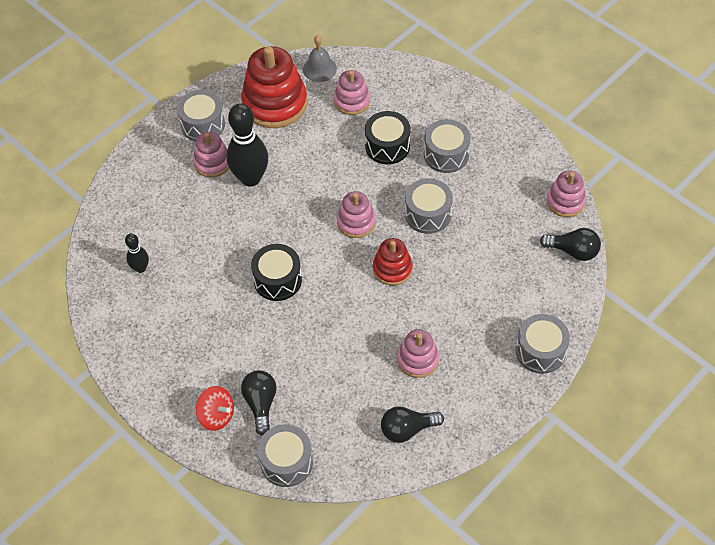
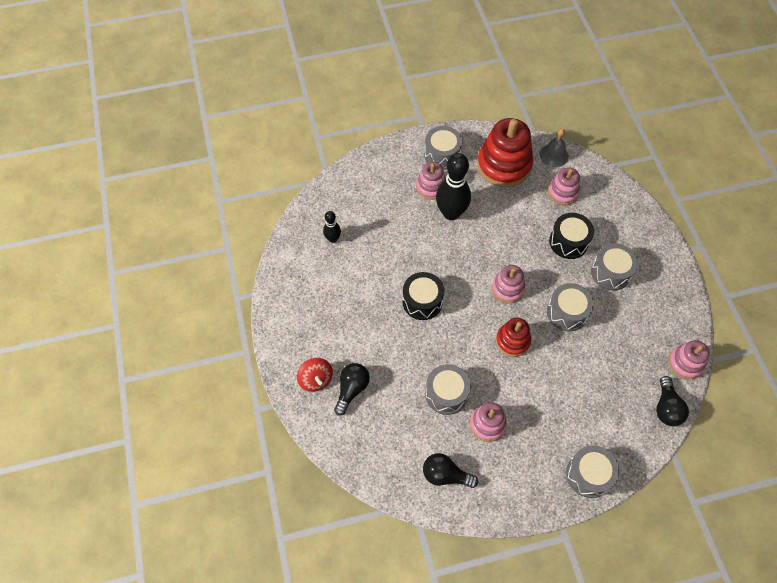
camera: 30 degrees right, 5 degrees up
grey drum [258,424,313,487] -> grey drum moved to [425,364,471,415]
black light bulb [540,228,601,261] -> black light bulb turned 45 degrees clockwise [656,376,689,426]

